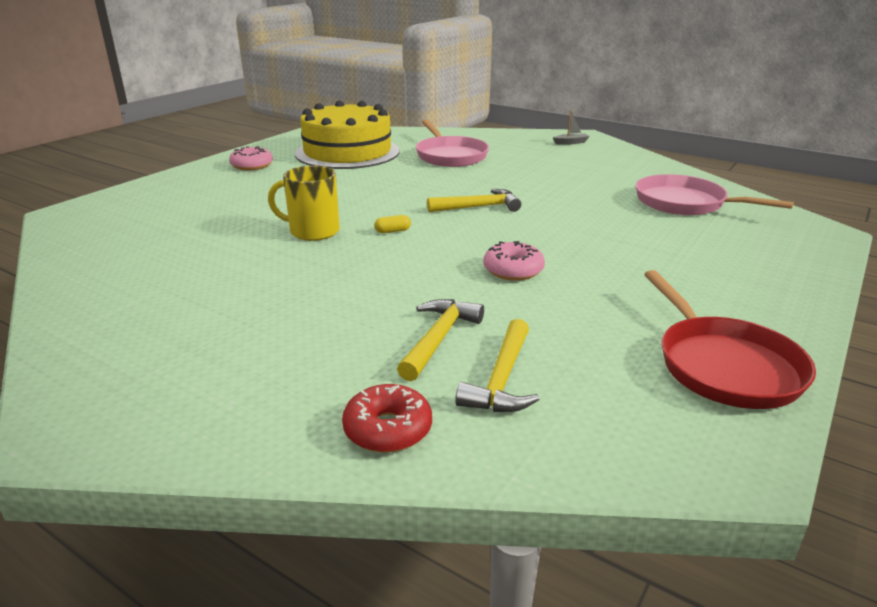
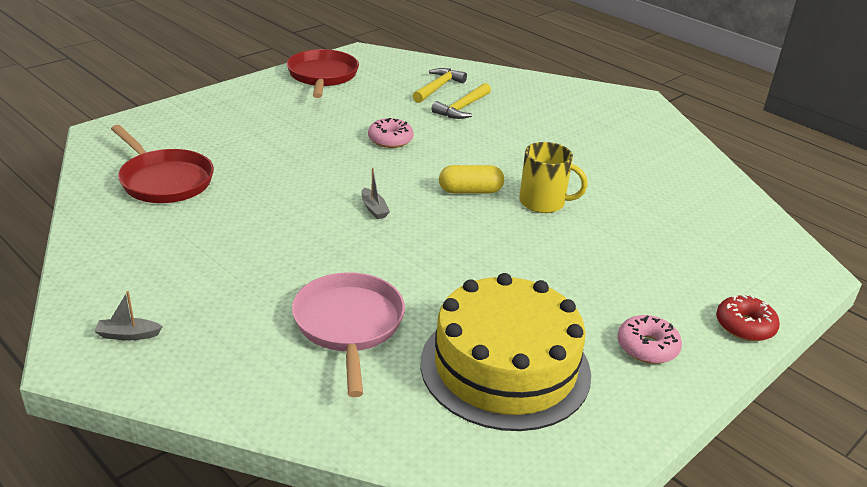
camera: 170 degrees left, 5 degrees up
red donut [342,384,432,453] -> red donut moved to [716,295,780,341]
yellow capsule [374,215,411,233] -> yellow capsule [439,165,504,193], size x1.91
yellow hammer [427,189,521,212] -> grey boat [362,168,390,219]
pink pan [635,174,794,215] -> red pan [111,125,214,203]

